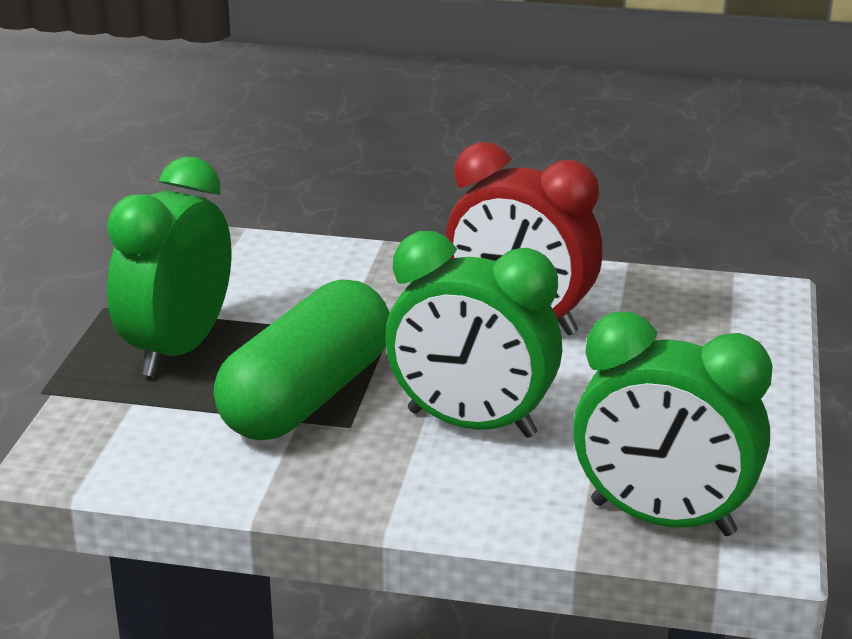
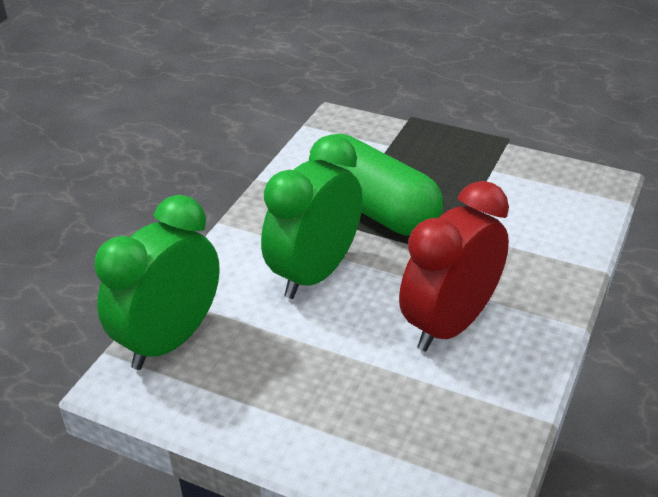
camera: 105 degrees right, 10 degrees up
green clock [107,157,231,377] -> none

